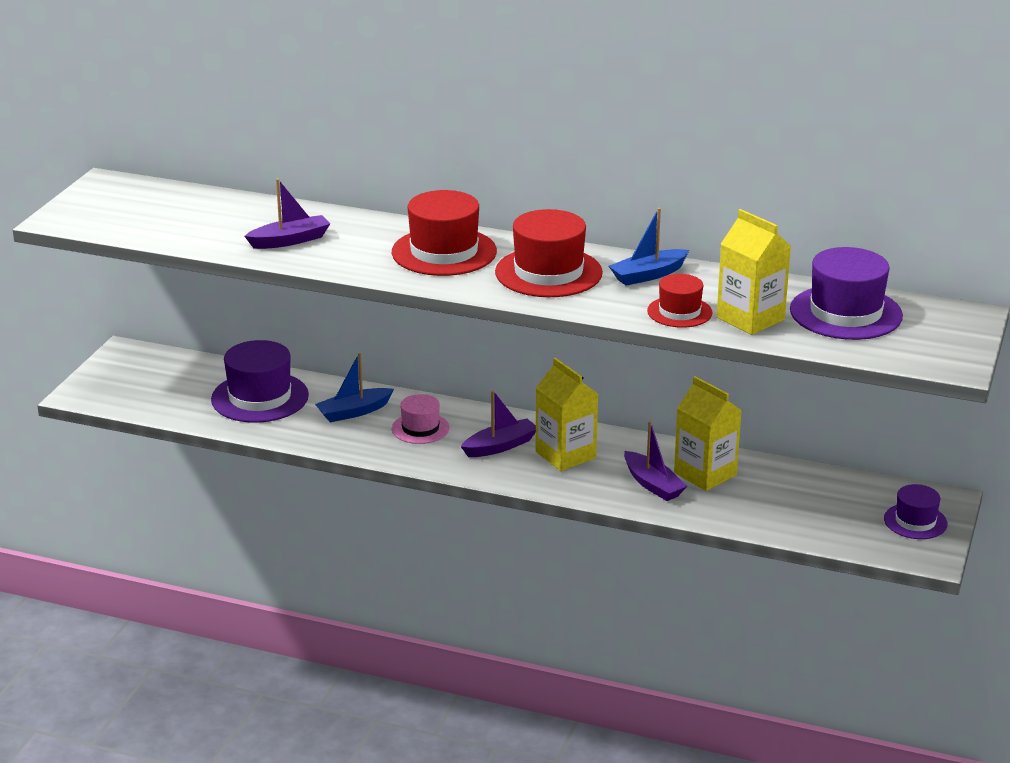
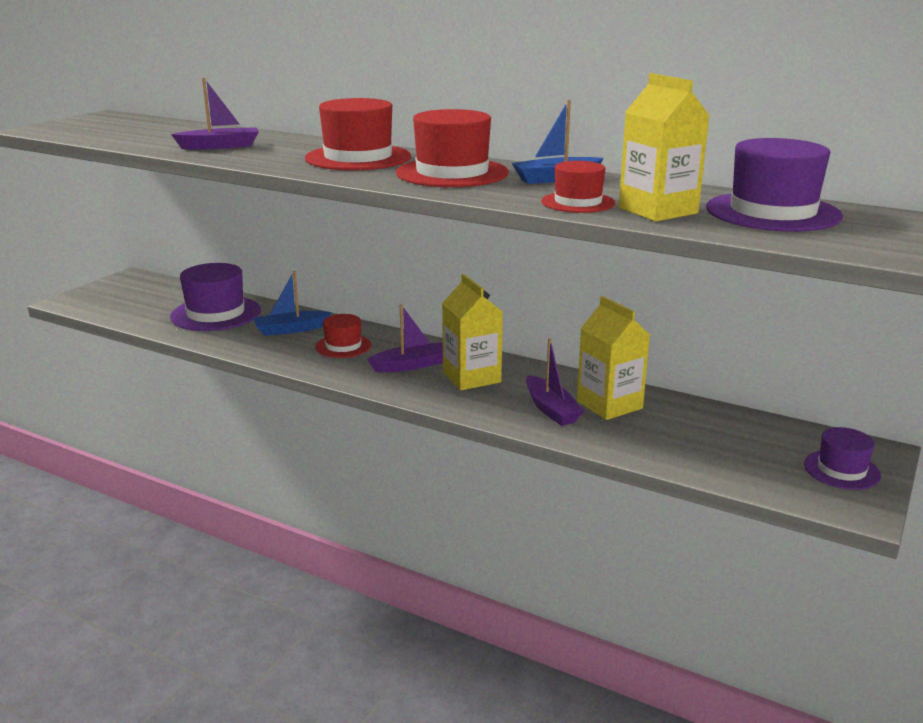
camera: 10 degrees right, 5 degrees down
pink hat [392,394,450,444] -> red hat [315,314,371,358]

